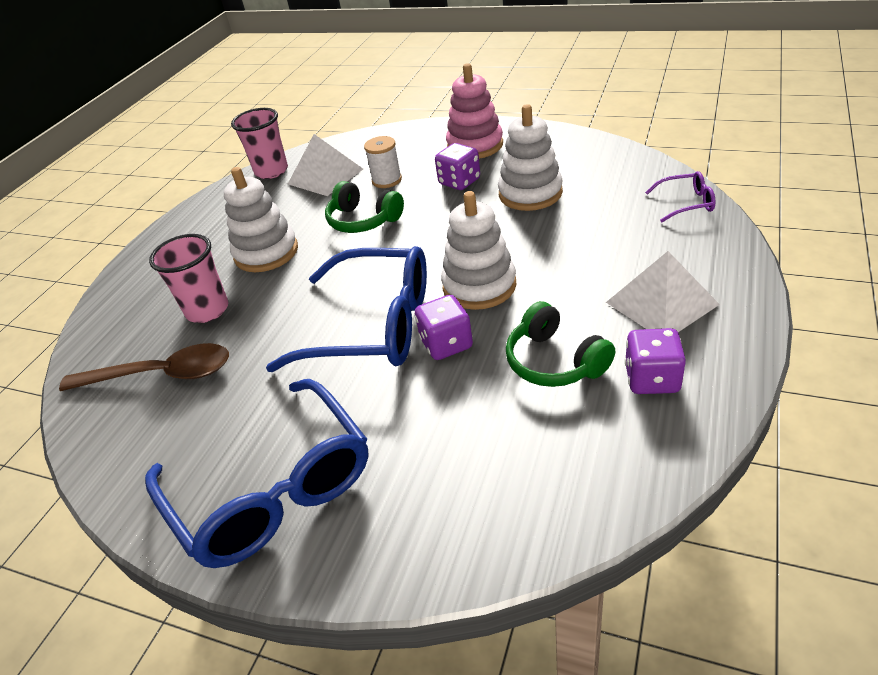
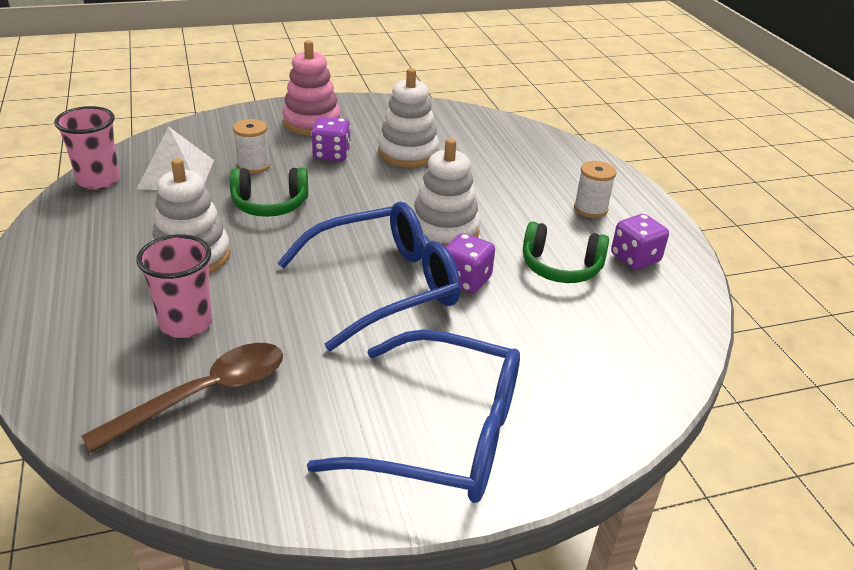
camera: 45 degrees left, 5 degrees down
white pyramid [606,251,720,332] -> white spool [574,161,616,218]
purple glasses [645,171,716,222] -> none

